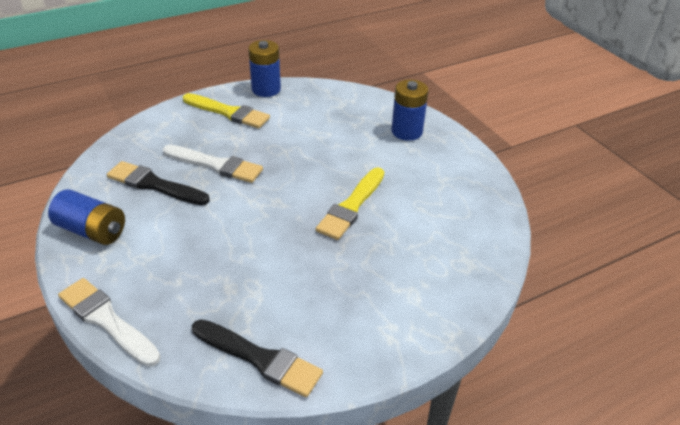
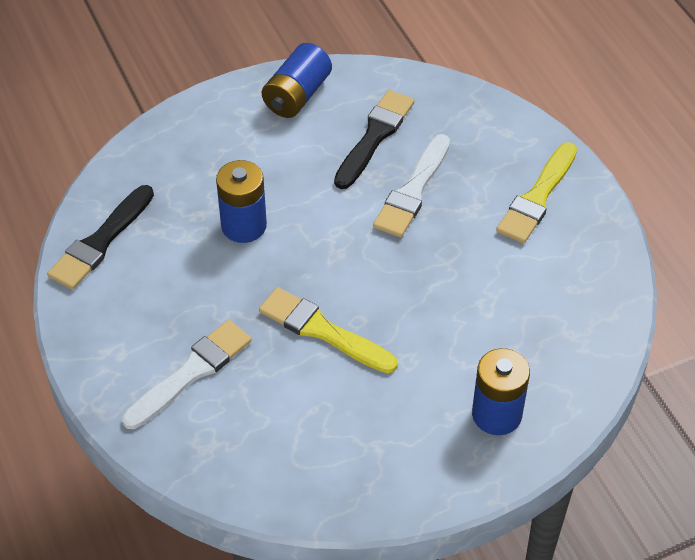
camera: 95 degrees right, 10 degrees up
white brush [58,278,160,367] -> white brush moved to [122,320,252,429]
blue battery [248,40,281,97] -> blue battery moved to [216,160,267,243]

